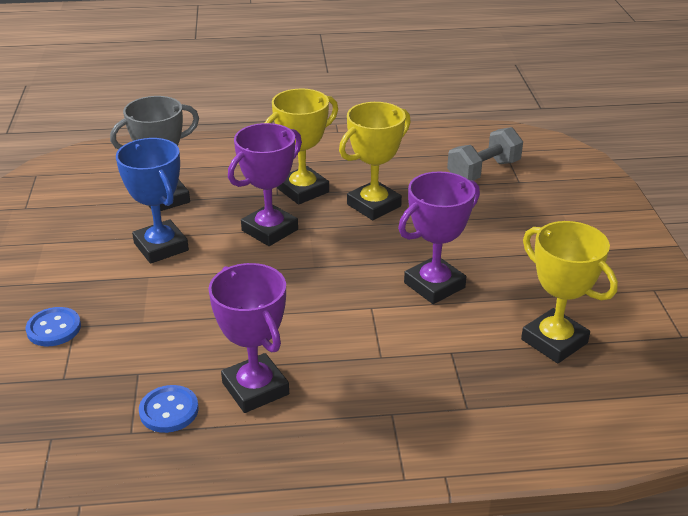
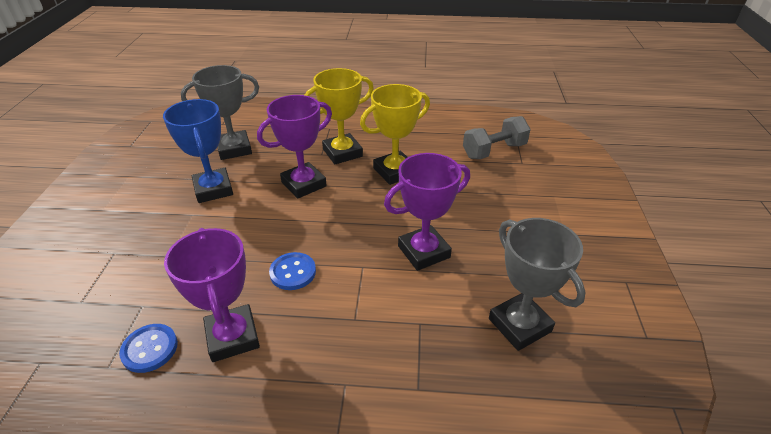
camera: 10 degrees right, 5 degrees up
blue button [26,307,81,346] -> blue button moved to [269,252,316,290]
yellow trophy [521,221,618,363] -> grey trophy [489,218,586,351]

